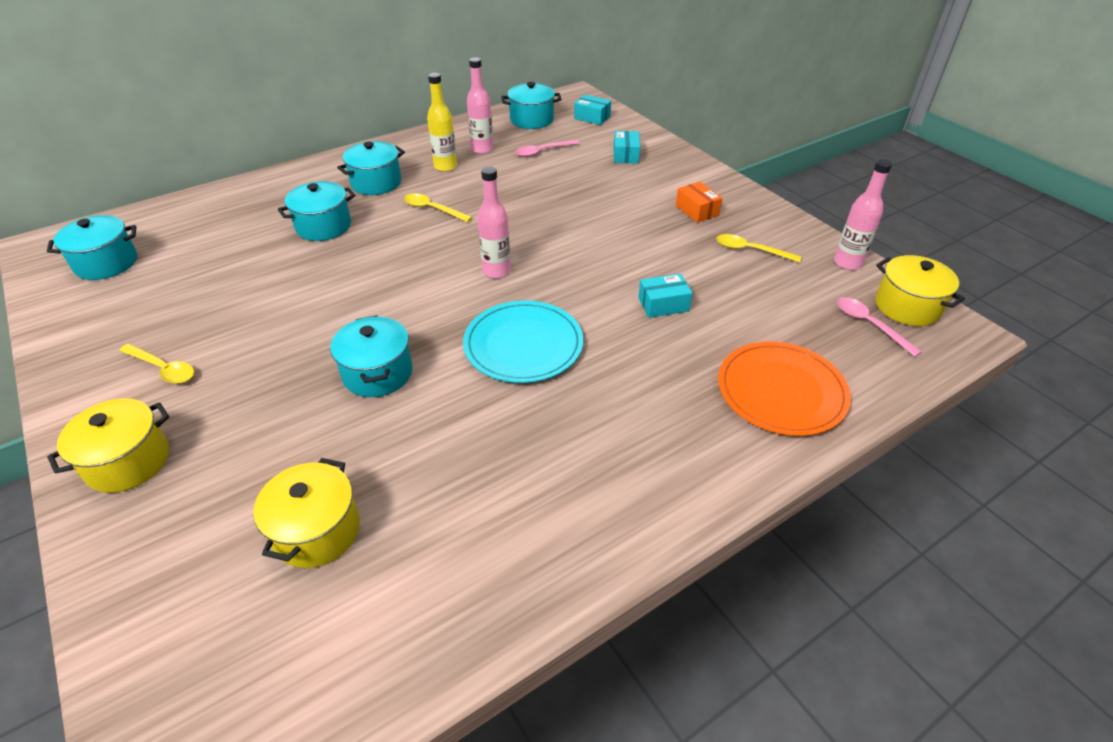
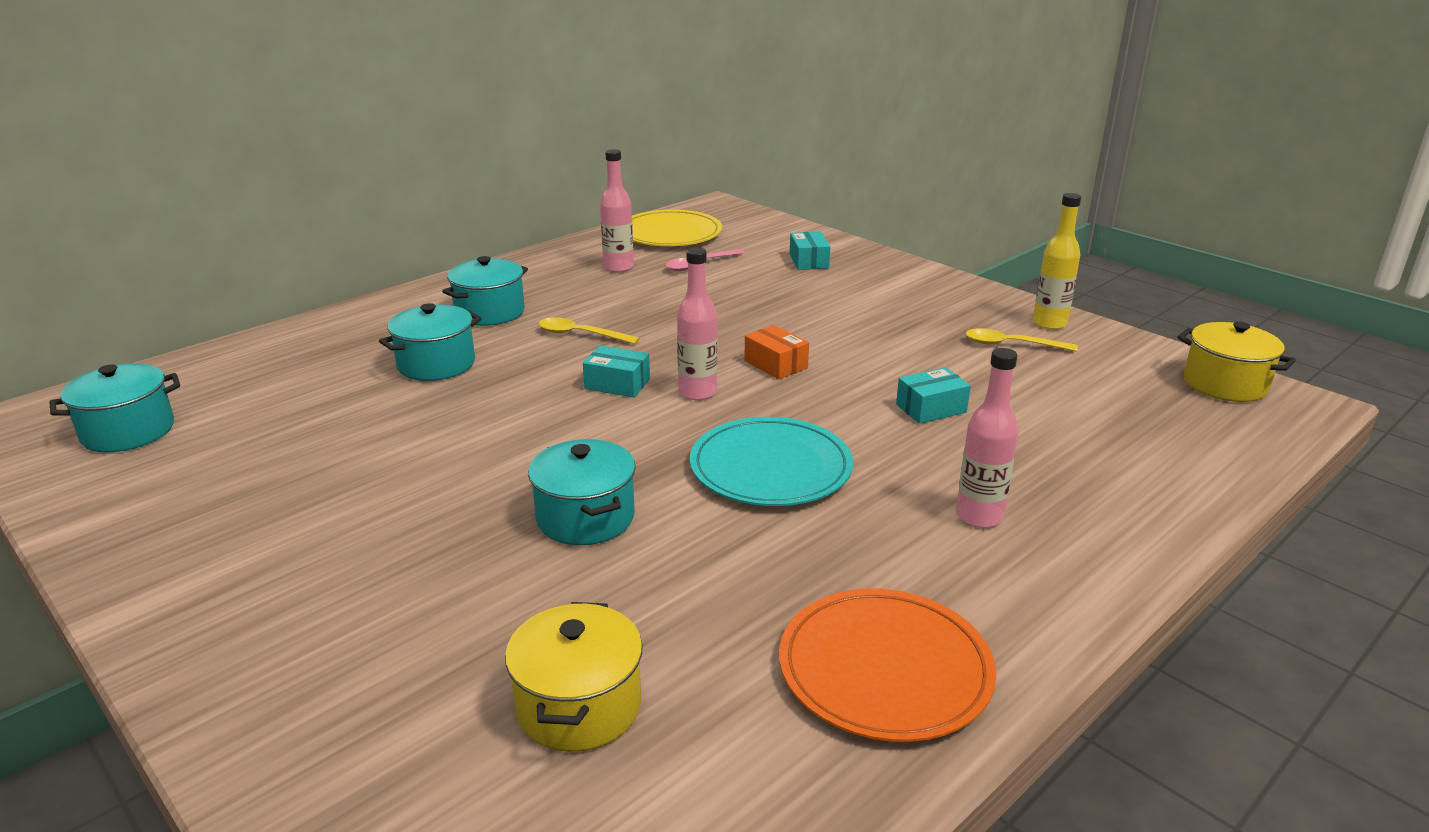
camera: 10 degrees left, 15 degrees down
yellow pot [47,398,169,493] -> none
yellow spoon [119,344,194,384] -> none
yellow bottle [427,73,457,172] -> yellow bottle moved to [1033,193,1081,330]
turquoise pot [502,82,561,129] -> yellow plate [632,209,722,246]
turquoise box [574,95,611,125] -> turquoise box moved to [583,346,650,397]
orange box [676,182,722,223] -> orange box moved to [744,325,809,379]
orange plate [718,341,851,436] -> orange plate moved to [779,588,996,742]
pink bottle [834,159,892,270] -> pink bottle moved to [956,348,1018,528]
pink spoon [837,297,922,357] -> none

